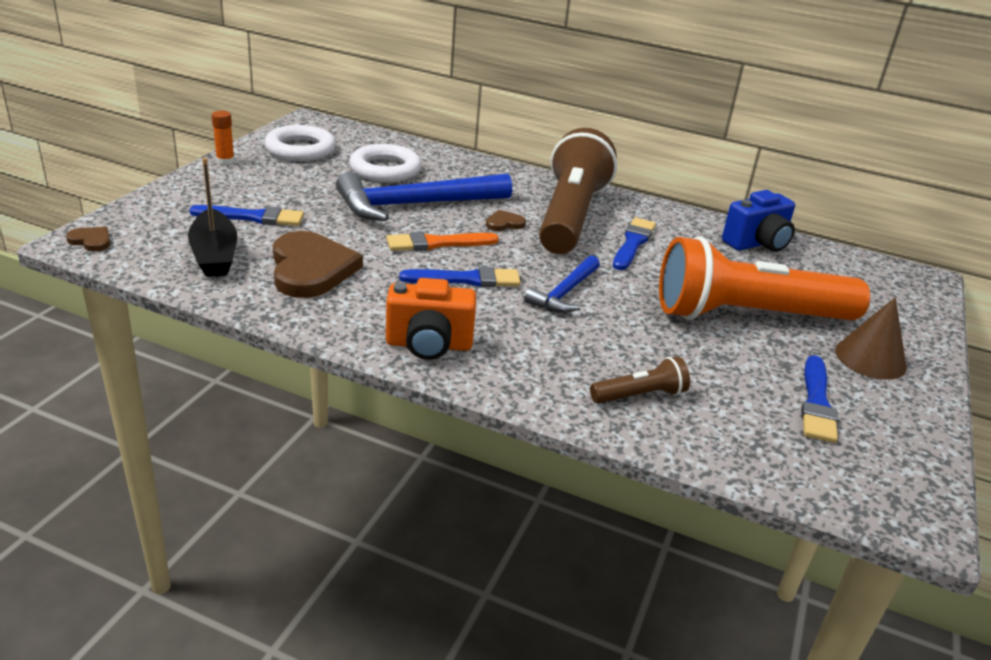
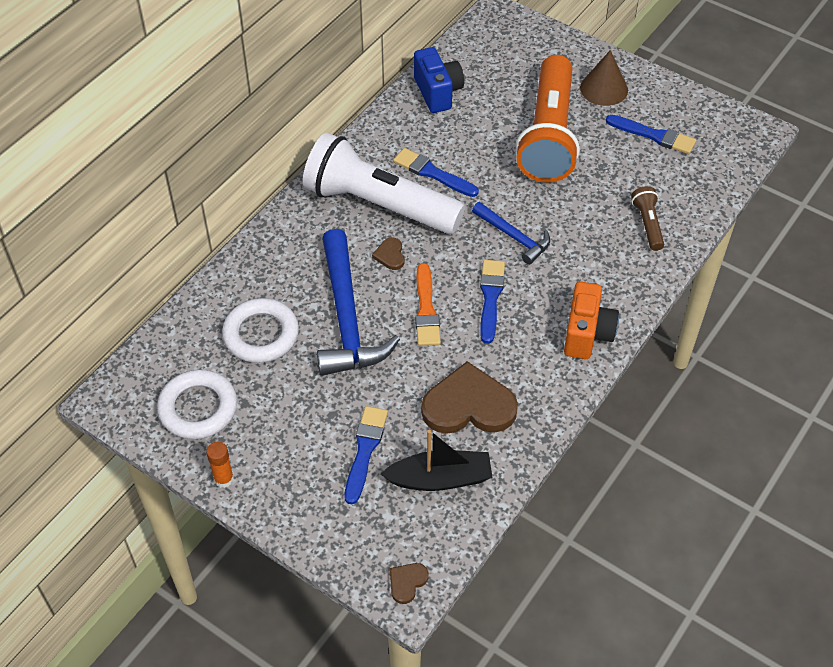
camera: 75 degrees left, 20 degrees up
brown flashlight [539,128,617,254] -> white flashlight [303,133,465,234]

